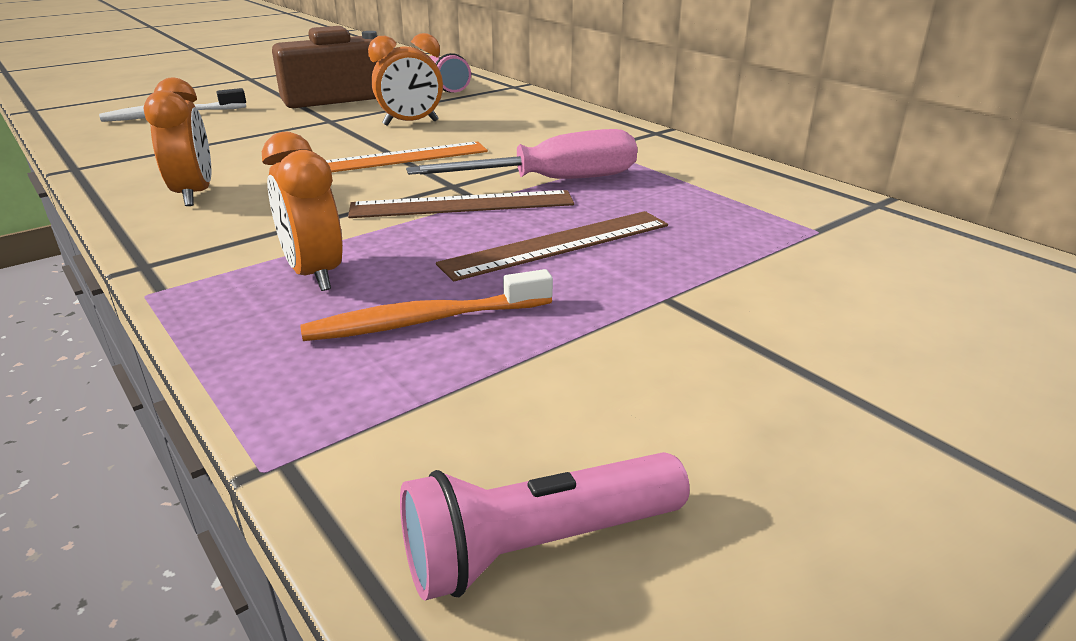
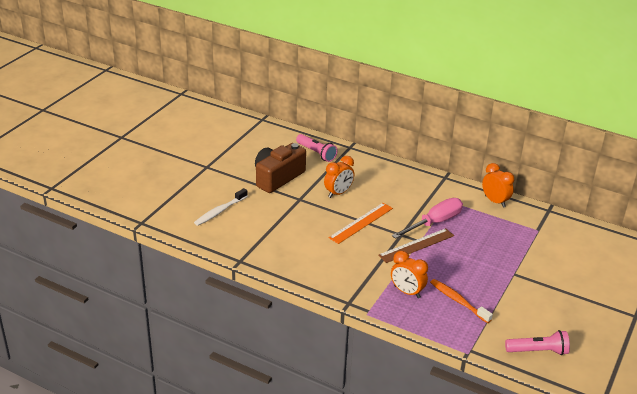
camera: 25 degrees left, 5 degrees up
orange clock [143,78,211,206] -> orange clock moved to [482,163,514,208]
orange toothbrush [300,269,553,341] -> orange toothbrush turned 90 degrees clockwise [430,279,493,323]
pink flashlight [400,452,690,600] -> pink flashlight turned 135 degrees counterclockwise [505,330,570,355]
brown ruler [436,211,668,282] -> none

